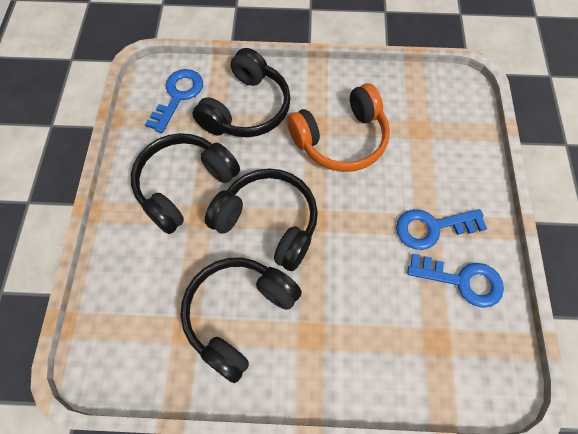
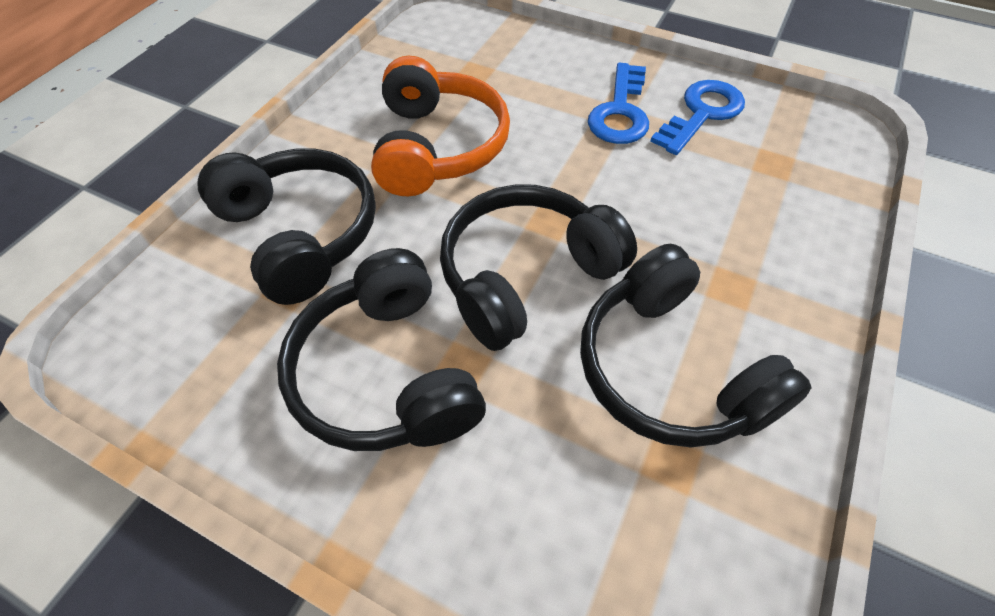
camera: 65 degrees left, 10 degrees down
blue key [145,69,203,133] -> none

